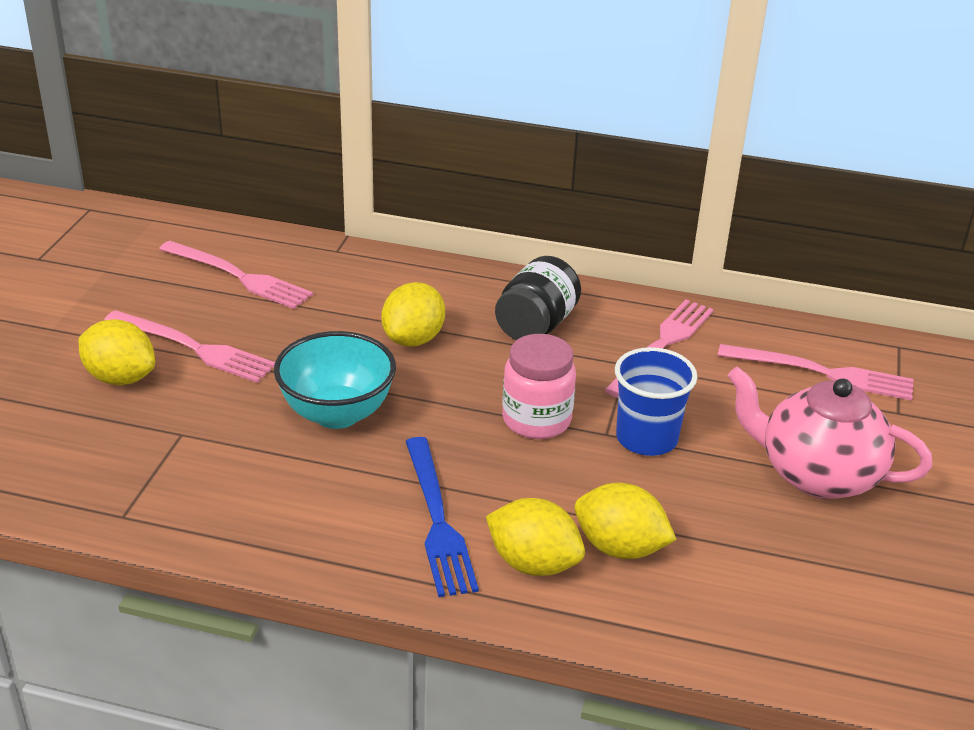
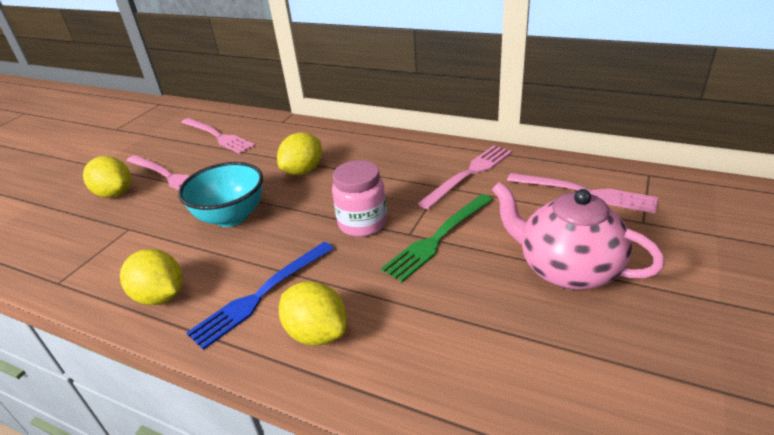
camera: 15 degrees right, 0 degrees up
blue fork [405,437,479,597] -> blue fork turned 45 degrees clockwise [186,242,334,350]
black jar [495,256,581,340] -> none
yellow lemon [575,483,677,559] -> yellow lemon moved to [120,249,183,305]
blue cup [615,347,697,456] -> green fork [381,194,493,282]

